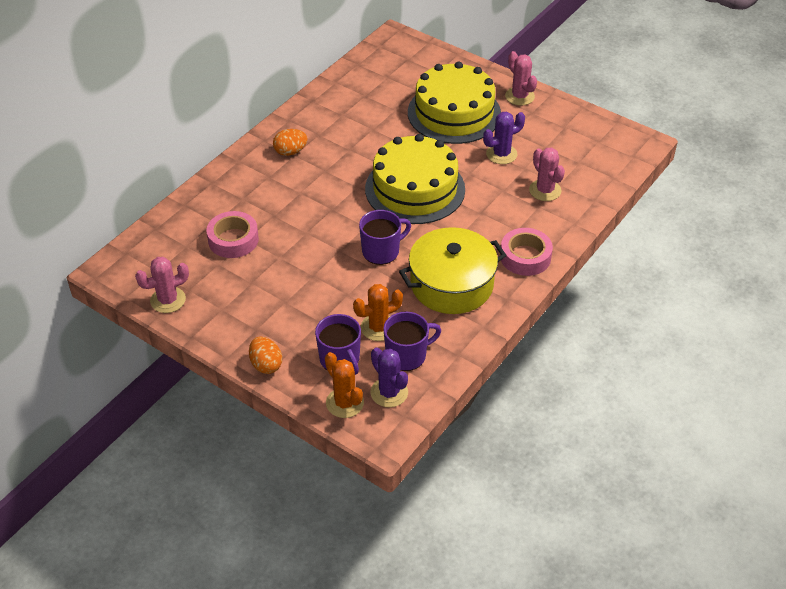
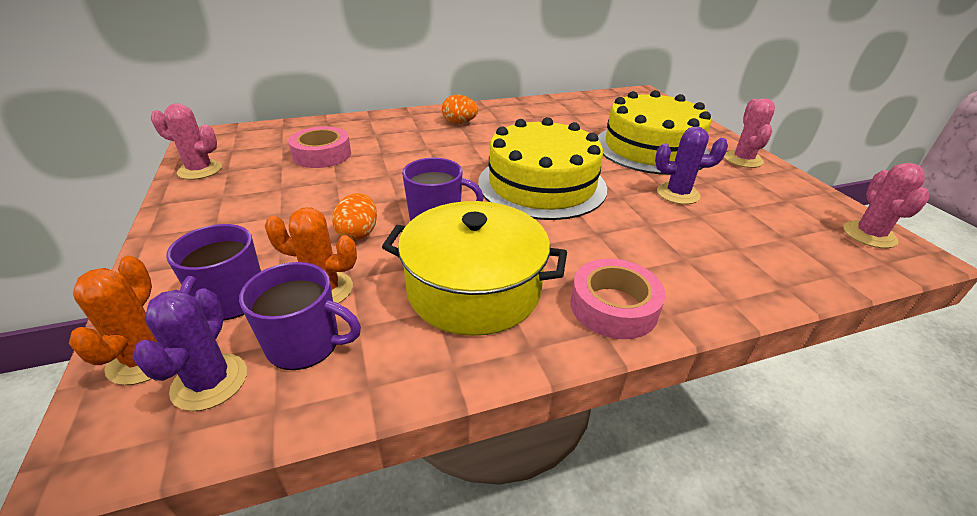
camera: 35 degrees right, 10 degrees down
orange egg [249,337,282,374] -> orange egg moved to [332,193,377,241]
pink cactus [529,148,565,201] -> pink cactus moved to [843,163,929,248]

